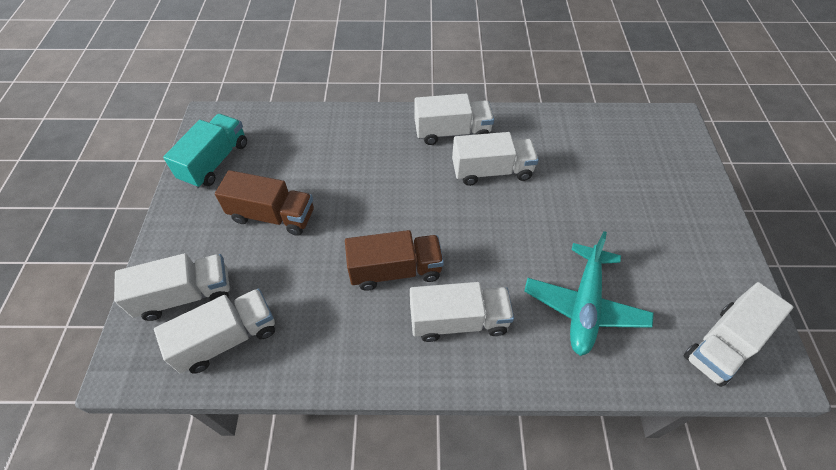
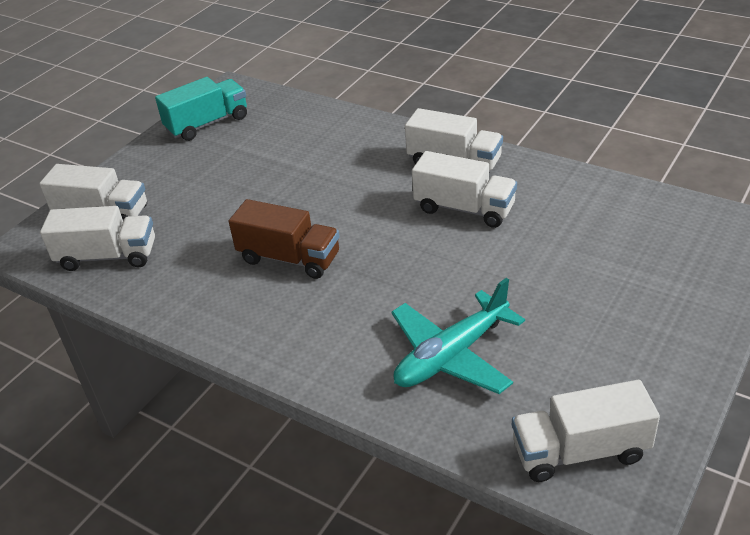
camera: 35 degrees right, 15 degrees down
brown truck [215,170,314,236] -> none
white truck [410,282,514,342] -> none

